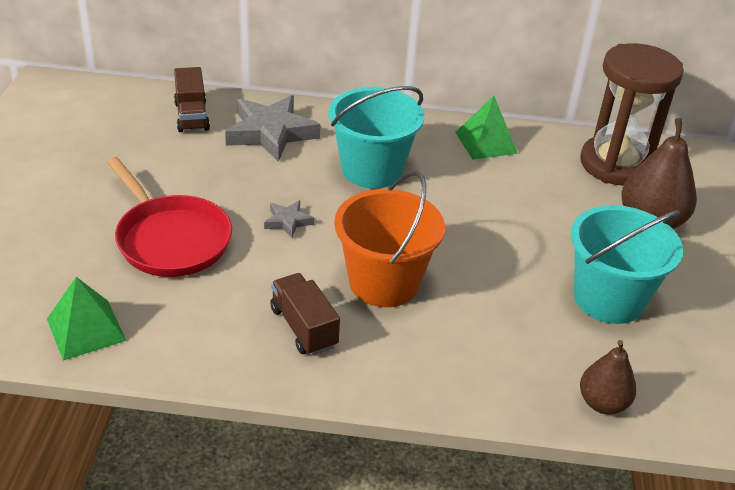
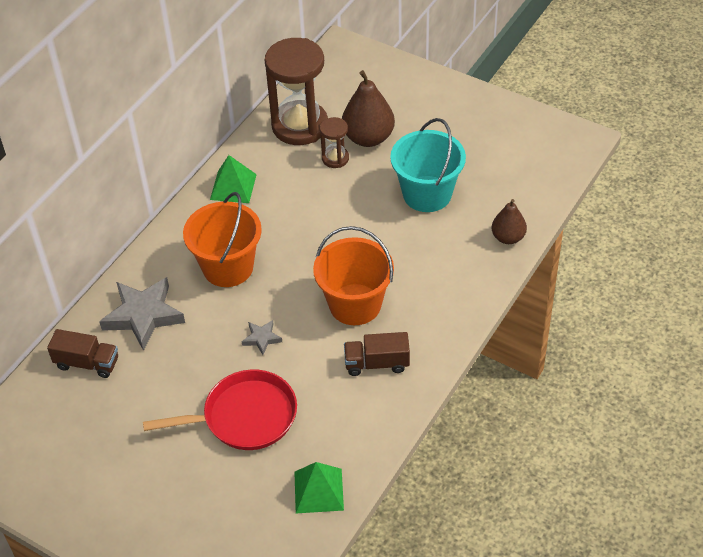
camera: 60 degrees left, 10 degrees up
turquoise bucket [328,86,424,189] -> orange bucket [183,192,262,287]
none -> brown hourglass [320,117,349,168]

